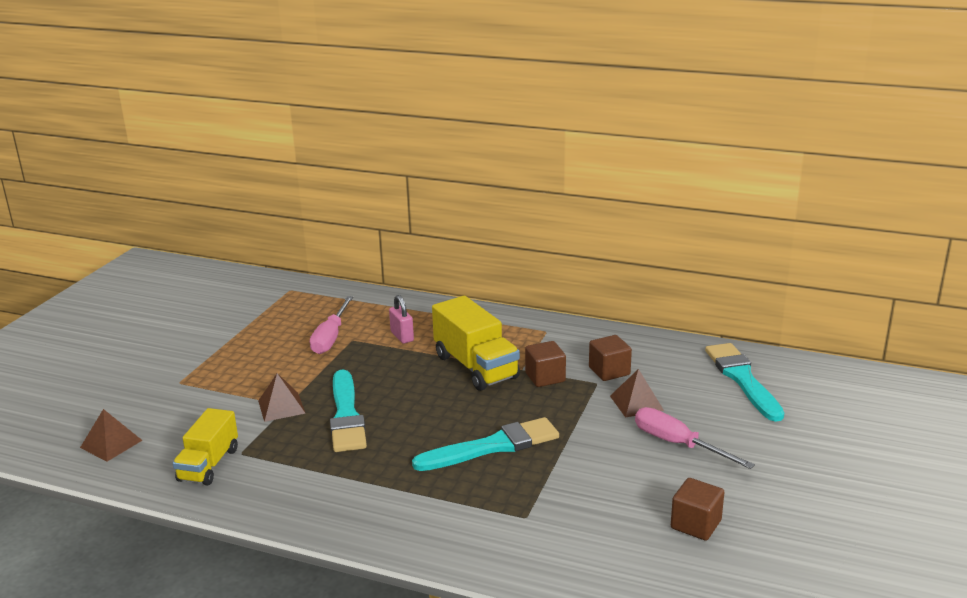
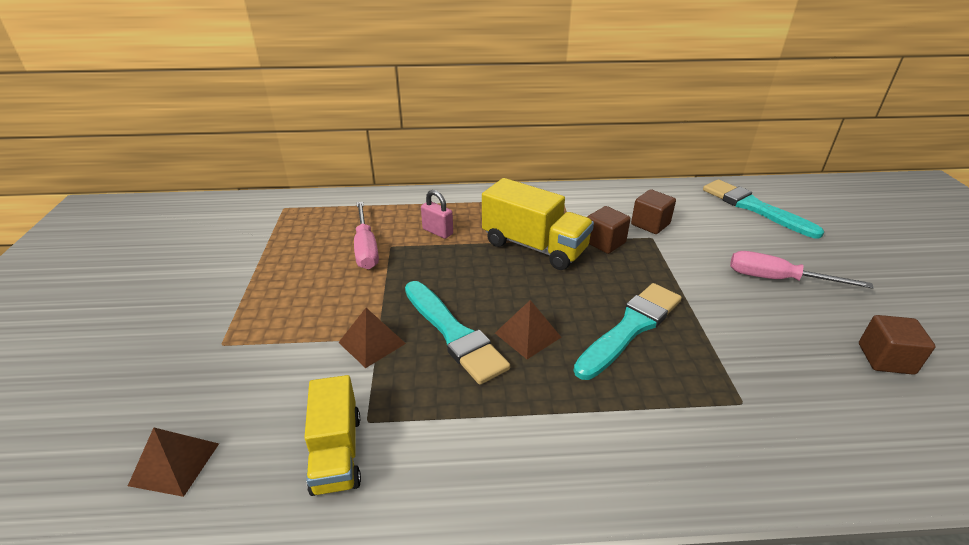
camera: 25 degrees left, 10 degrees up
brown pyramid [610,369,664,418] -> brown pyramid moved to [495,300,561,359]

